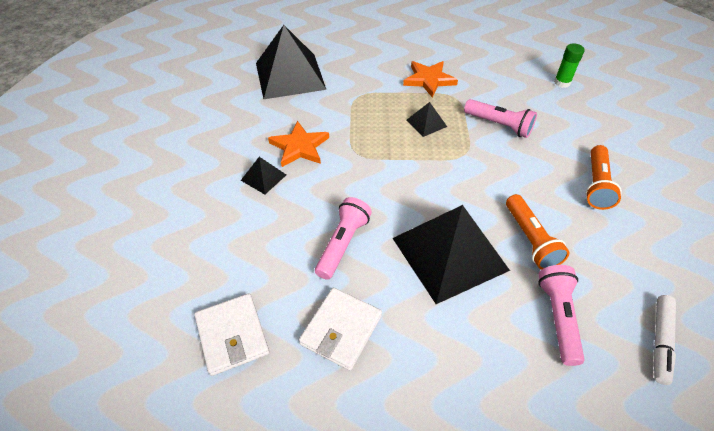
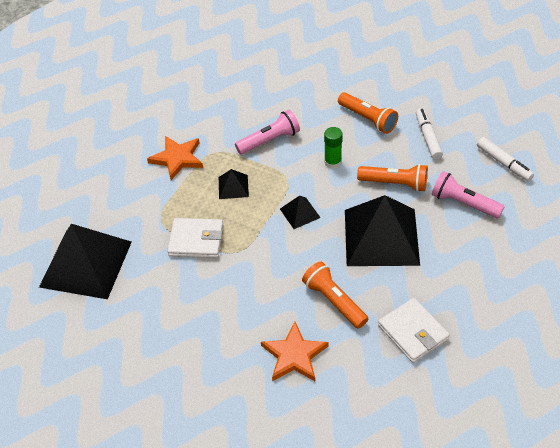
camera: 60 degrees left, 0 degrees up
white wallet [194,293,269,376] -> white wallet moved to [167,218,223,258]
black pyramid [241,157,286,194] -> black pyramid moved to [280,195,321,229]
orange star [268,121,329,167] -> orange star moved to [261,322,329,381]
pink flashlight [315,197,372,280] -> orange flashlight [302,261,368,329]
green glue stick [554,43,584,88] -> green glue stick moved to [324,127,343,169]
none -> white marker [416,108,443,160]

